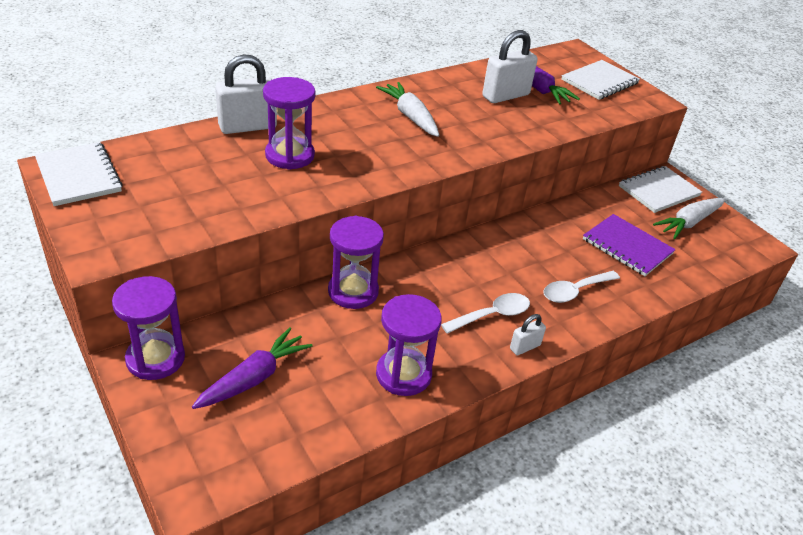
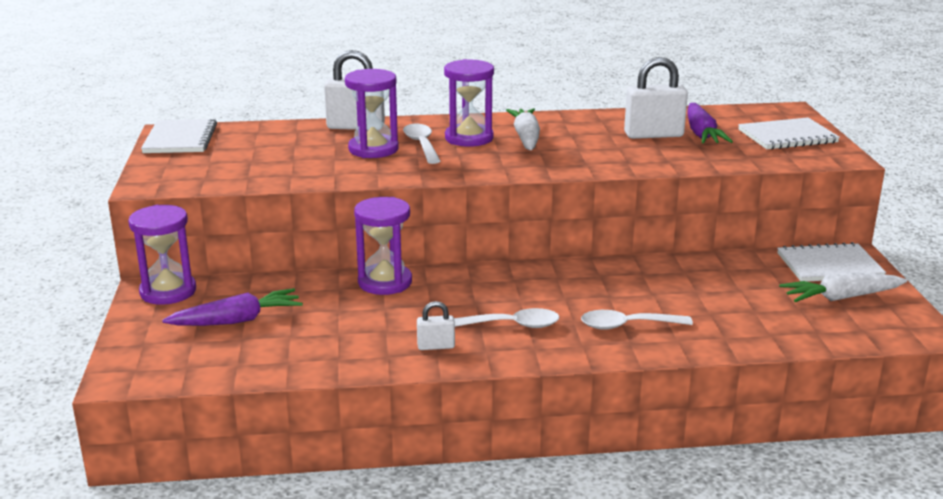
camera: 30 degrees right, 15 degrees down
purple hourglass [376,294,442,396] -> purple hourglass moved to [444,59,494,147]
white padlock [510,314,546,355] -> white padlock moved to [417,301,455,350]
purple notebook [583,214,676,276] -> none
none -> white spoon [403,124,440,164]

